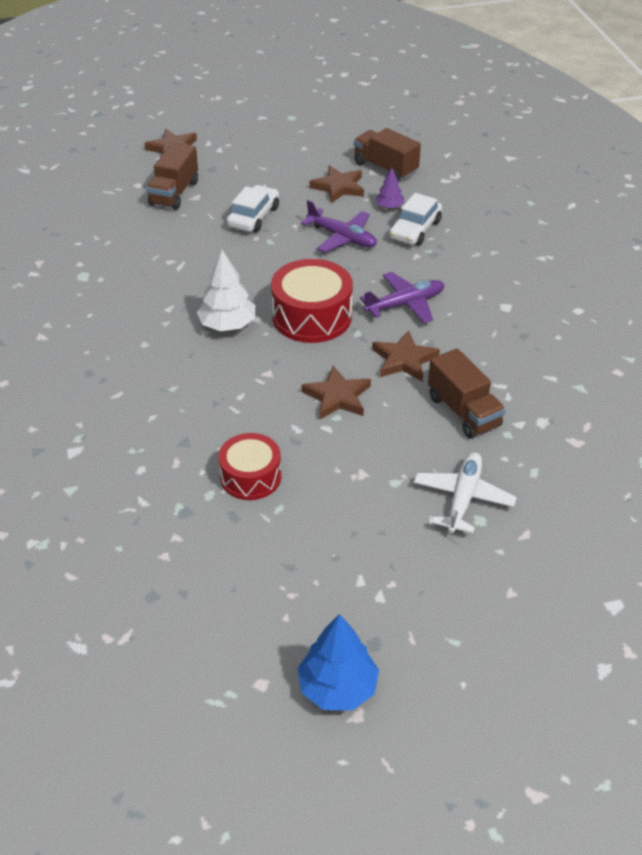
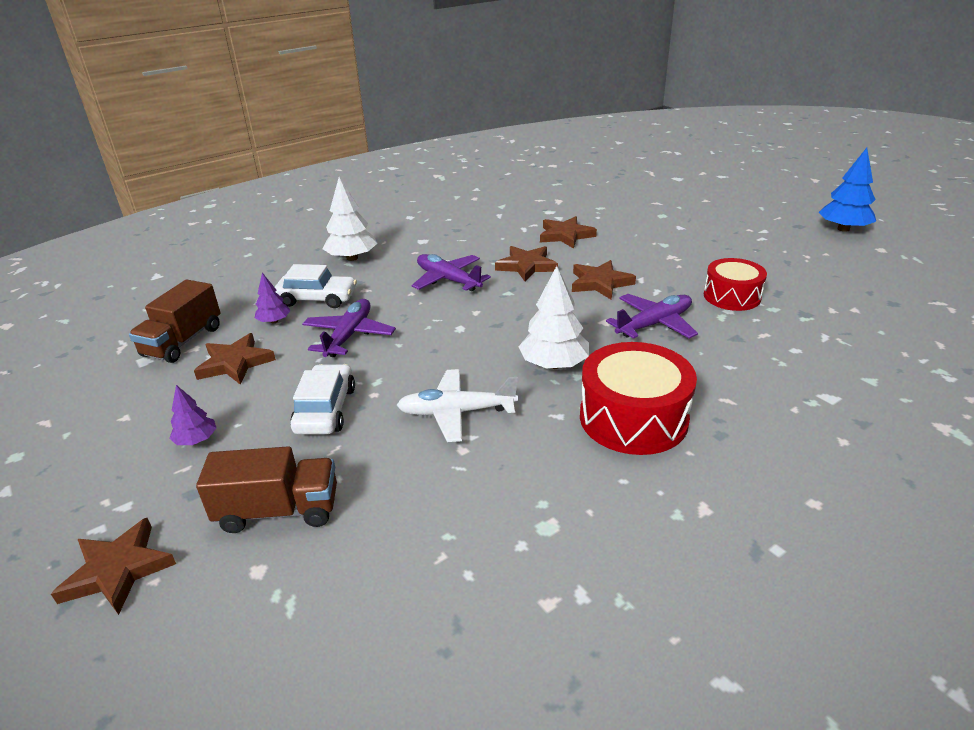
camera: 110 degrees left, 10 degrees down
white car [226,185,279,233] -> white car turned 90 degrees clockwise [290,364,355,434]
red drum [271,259,353,343] -> red drum moved to [580,342,697,455]
white plane [414,452,517,533] -> white plane moved to [397,369,518,442]
brown truck [428,348,506,439] -> brown star [540,216,597,249]
none -> purple tree [169,385,216,445]
none -> white tree [323,177,377,261]
none -> purple plane [606,294,698,339]

